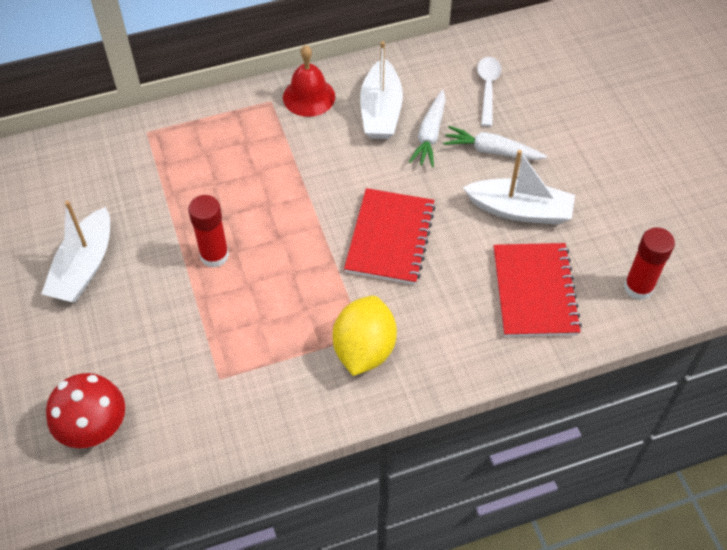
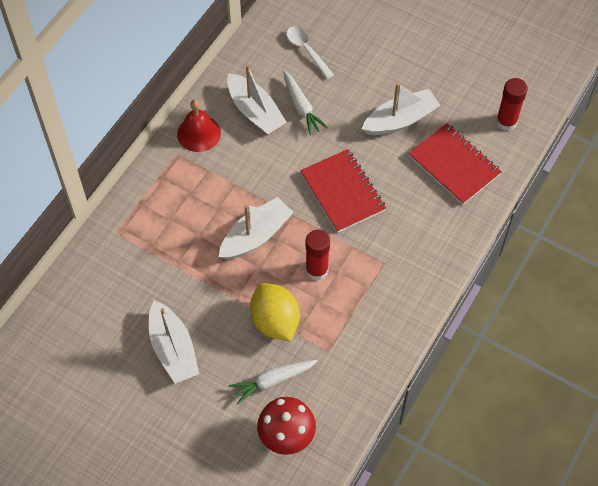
camera: 40 degrees left, 5 degrees up
red glue stick [188,195,229,268] -> red glue stick moved to [306,230,330,281]
yellow lemon [333,296,397,376] -> yellow lemon moved to [250,283,300,341]
white carrot [443,126,547,160] -> white carrot moved to [229,360,317,405]
none -> white boat [219,197,294,259]

